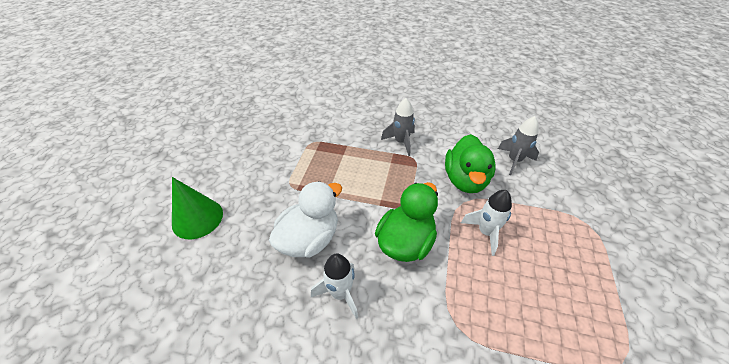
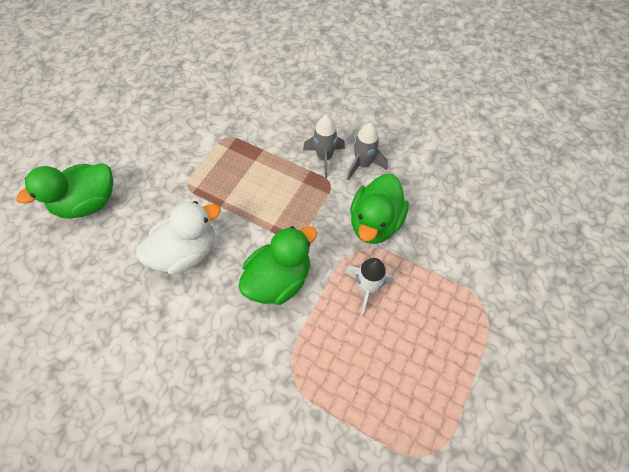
camera: 15 degrees right, 15 degrees up
green cone [172,177,223,239] -> green duck [16,163,113,219]
white rocket [311,254,358,319] -> none
grey rocket [498,116,539,175] -> grey rocket moved to [347,122,388,180]

